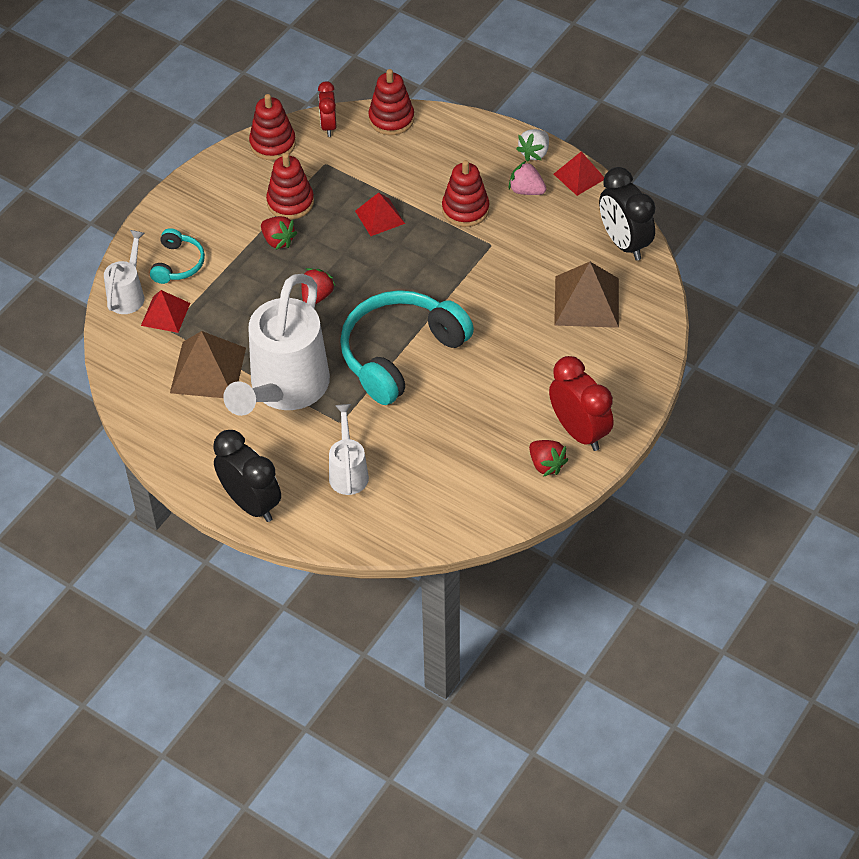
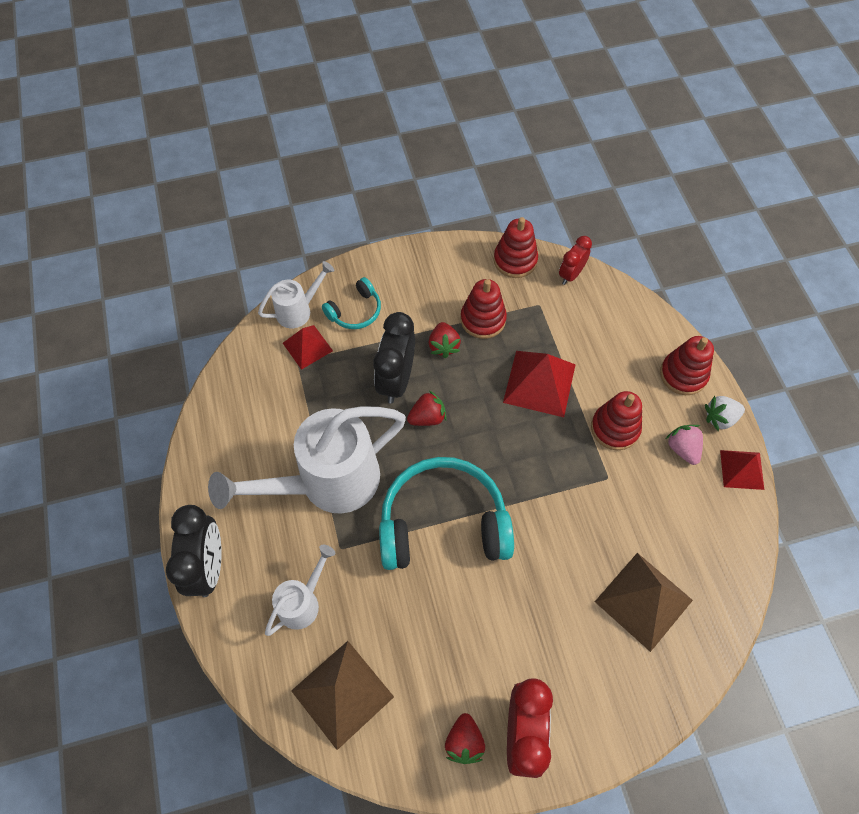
camera: 40 degrees right, 10 degrees up
brown pyramid [170,331,246,398] -> brown pyramid moved to [291,641,394,750]
red pyramid [355,192,405,236] -> red pyramid [503,351,576,417], size x1.63
red stacking toy [368,69,414,135] -> red stacking toy moved to [660,336,714,395]
black clock [599,167,655,261] -> black clock moved to [373,312,415,404]

